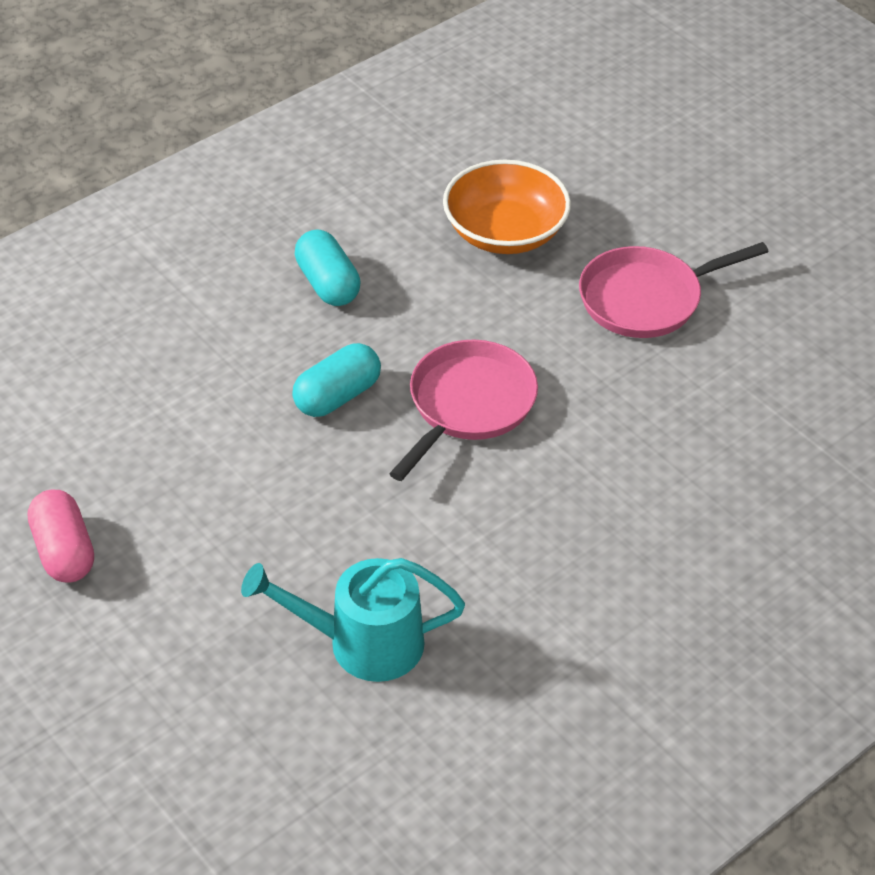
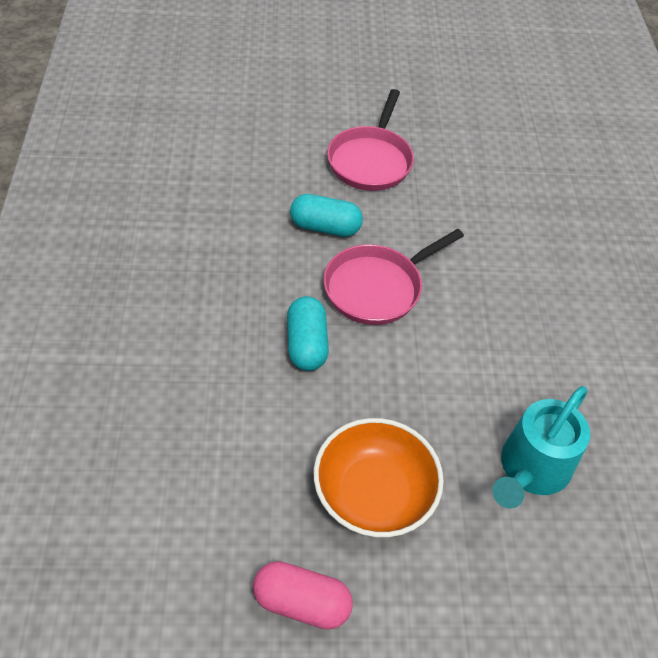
camera: 55 degrees left, 5 degrees up
turquoise capsule [295,229,360,306] -> turquoise capsule moved to [290,194,363,237]
pink pan [389,340,538,481] -> pink pan turned 105 degrees counterclockwise [323,229,464,325]
orange bowl [443,160,571,254] -> orange bowl moved to [314,418,444,537]

